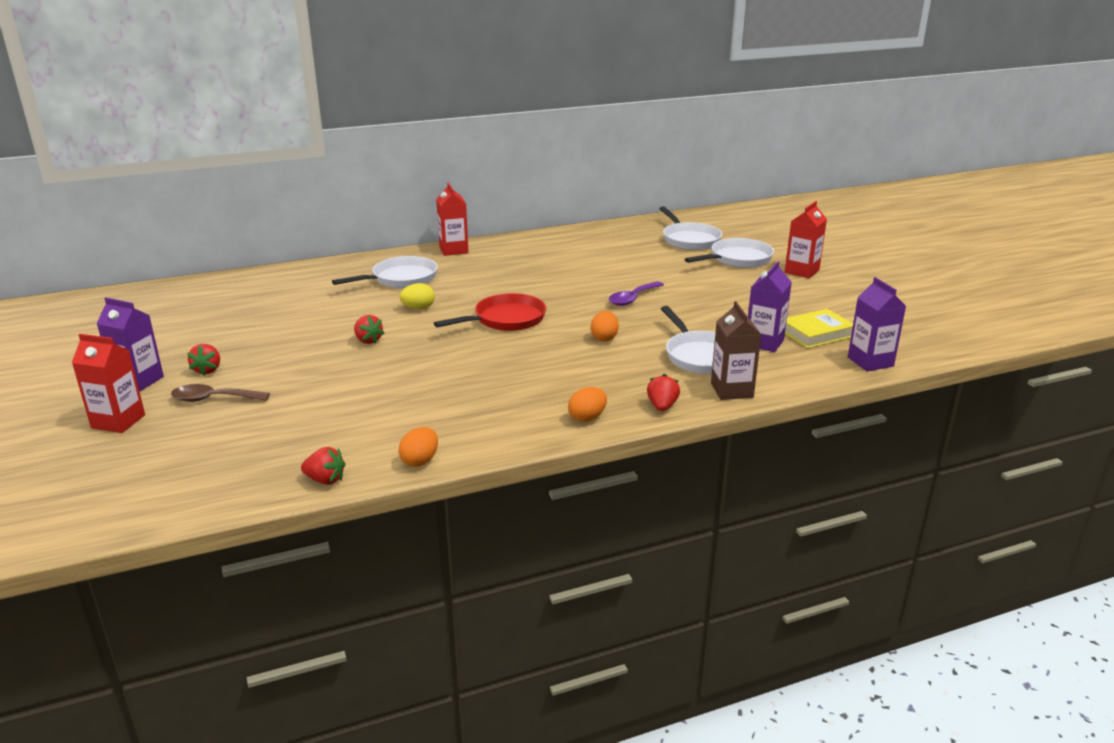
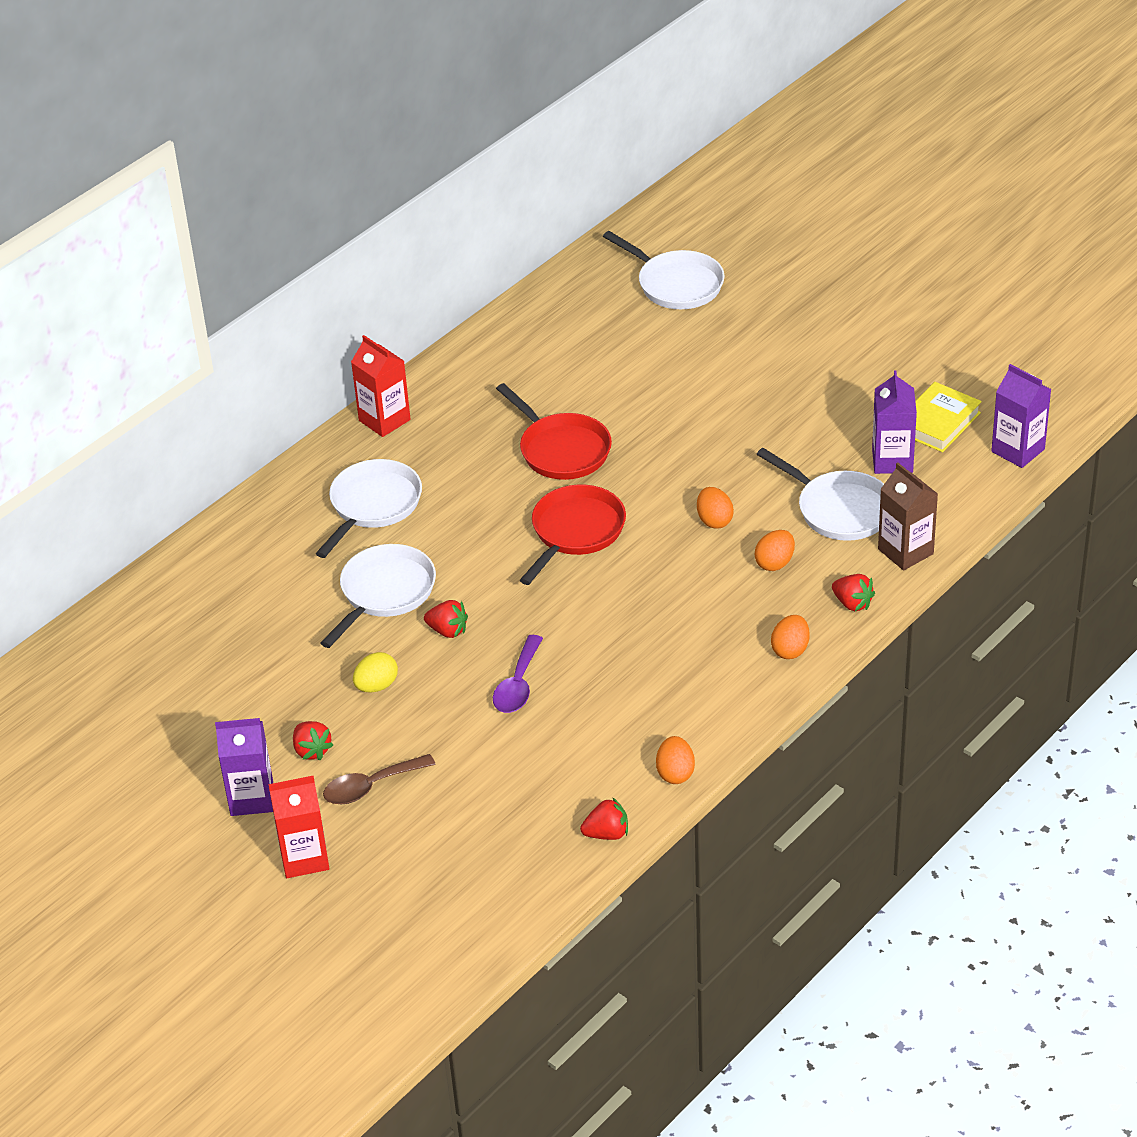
camera: 25 degrees left, 15 degrees up
yellow egg [400,283,435,309] -> yellow egg moved to [353,652,398,693]
purple spoon [609,281,664,306] -> purple spoon moved to [493,635,543,713]
red strawberry [647,374,680,411] -> red strawberry turned 150 degrees clockwise [832,574,875,611]
white pan [685,238,774,268] -> white pan moved to [320,544,436,648]
red carton [785,201,827,278] -> none
none -> red pan [496,383,612,480]
none -> orange egg [755,530,795,571]

